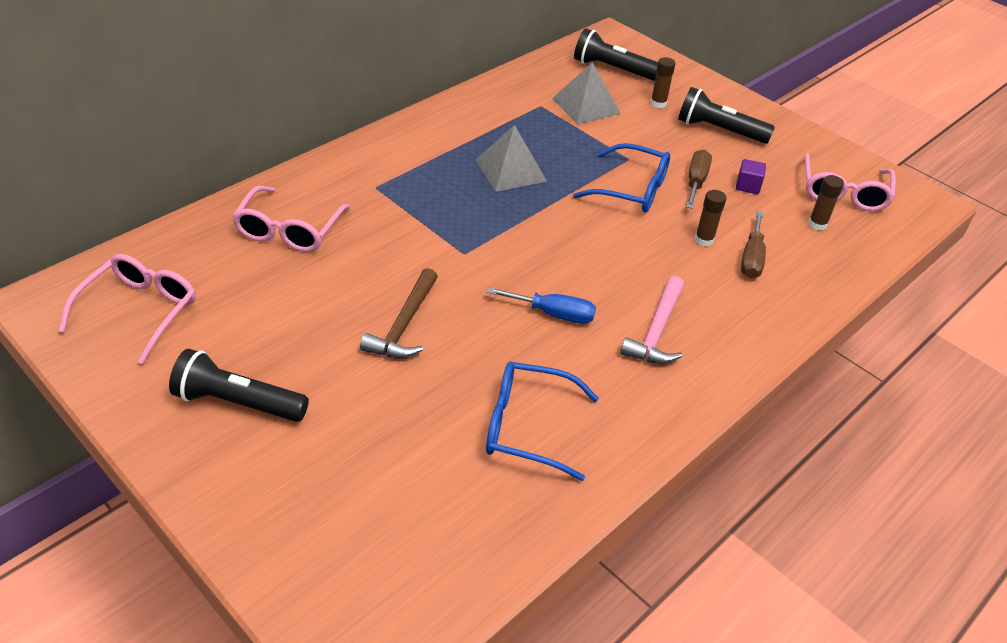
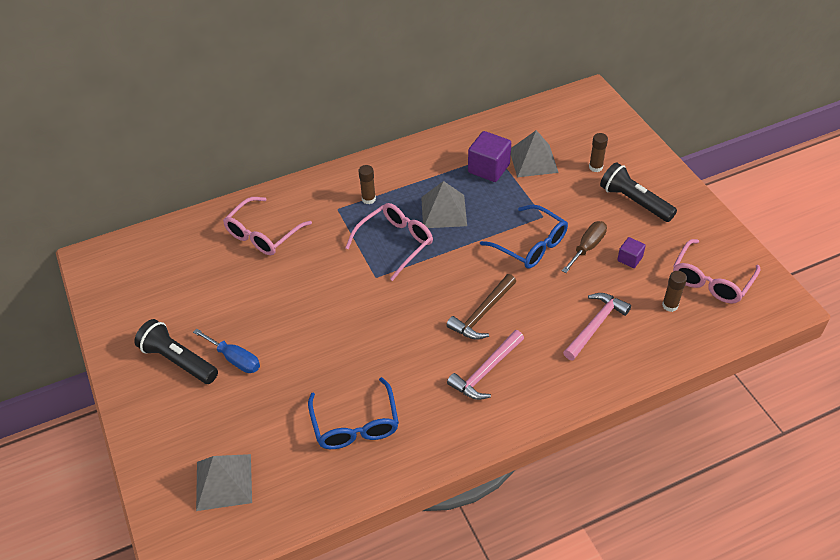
camera: 25 degrees right, 5 degrees up
pink glasses [59,254,196,364] -> pink glasses moved to [345,203,433,281]
brown hammer [360,268,438,358] -> brown hammer moved to [446,274,516,340]
blue glasses [486,362,599,481] -> blue glasses turned 135 degrees counterclockwise [308,377,399,449]
blue screwdriver [487,287,596,324] -> blue screwdriver moved to [193,329,260,373]
black flashlight [574,28,658,81] -> none
brown glue stick [695,190,726,246] -> brown glue stick moved to [358,165,376,204]
brown screwdriver [741,211,766,278] -> pink hammer [563,293,631,360]
none -> grey pyramid [196,454,252,511]
none -> purple cube [468,131,511,182]

